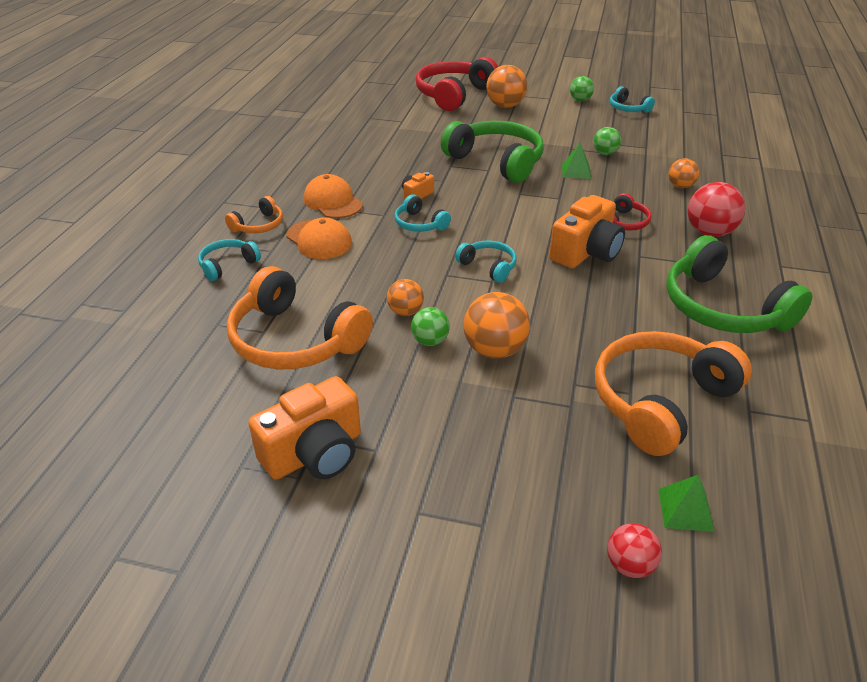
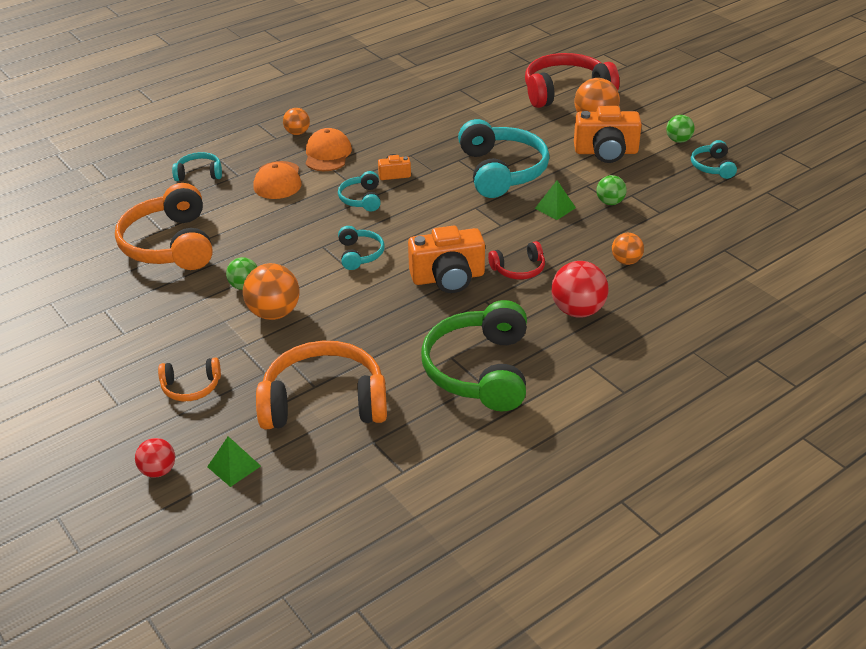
camera: 40 degrees right, 0 degrees up
orange headphones [225,196,283,233] -> orange headphones moved to [158,358,221,401]
orange camera [248,376,361,480] -> orange camera moved to [574,106,642,163]
orange ball [387,279,424,316] -> orange ball moved to [283,108,310,135]
green headphones [441,121,544,183] -> turquoise headphones [458,119,550,198]

